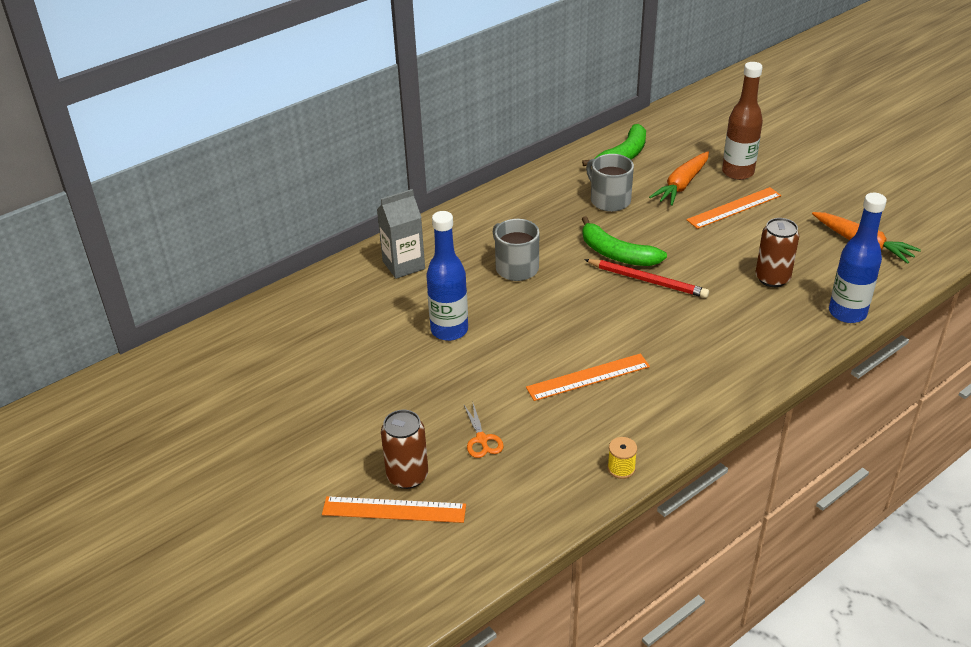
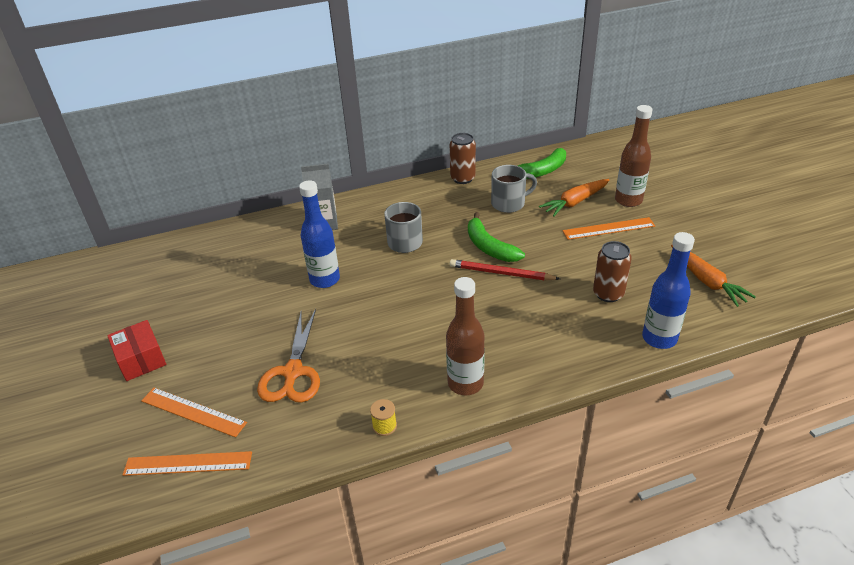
camera: 20 degrees right, 0 degrees up
brown can [381,410,428,489] -> brown can moved to [450,133,476,184]
orange scissors [464,404,504,458] -> orange scissors [257,309,320,403], size x2.01
orange ruler [526,353,650,401] -> orange ruler moved to [122,451,252,476]
red pencil [584,259,709,298] -> red pencil turned 150 degrees clockwise [450,259,560,280]
grey mug [586,154,634,212] -> grey mug turned 90 degrees clockwise [491,165,537,213]
none -> red box [107,320,166,381]
none -> brown bottle [446,277,485,395]

